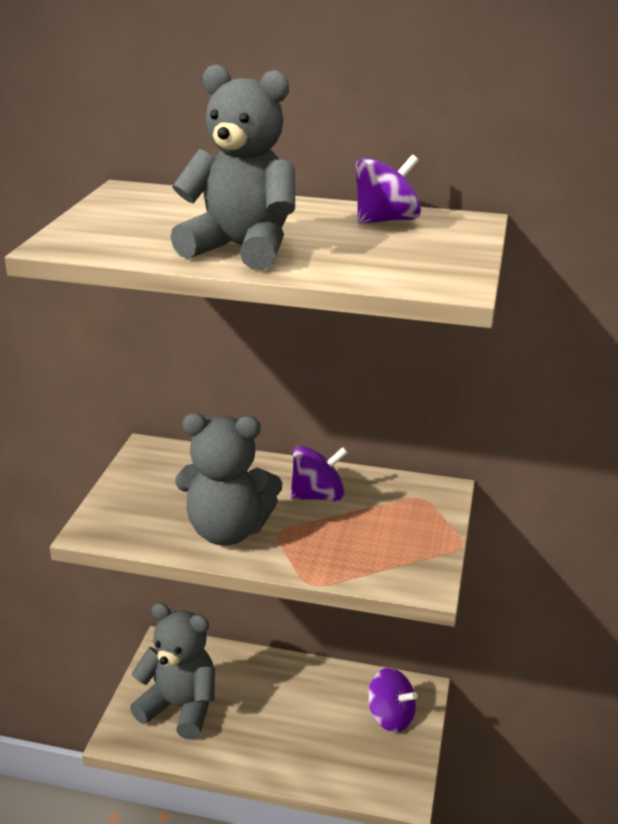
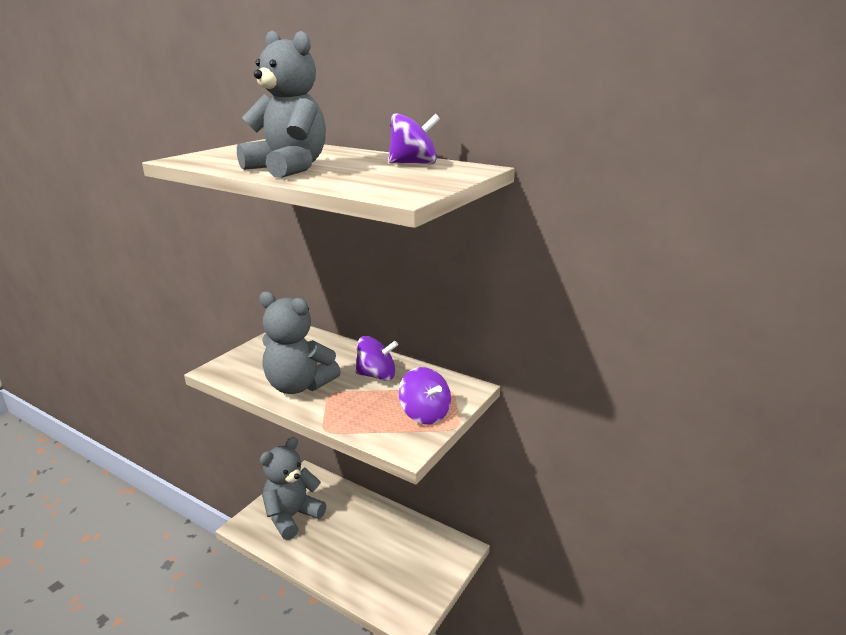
camera: 20 degrees right, 5 degrees down
grey teddy bear [130,603,215,740] -> grey teddy bear turned 90 degrees counterclockwise [260,437,327,540]
purple spinning top [368,668,417,733] -> purple spinning top moved to [399,367,451,425]

